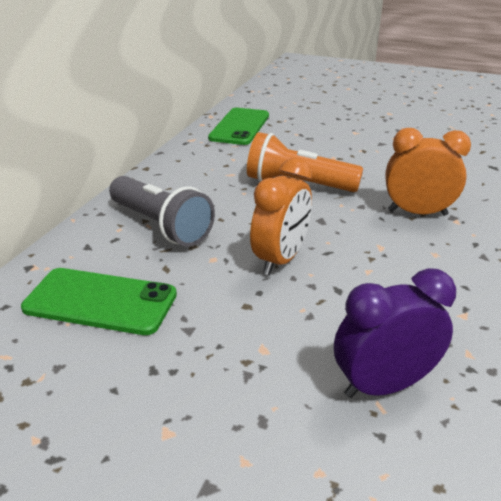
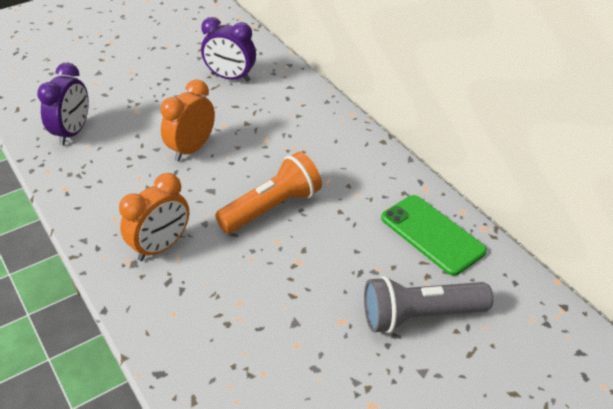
camera: 125 degrees right, 10 degrees up
green phone [21,268,177,335] -> purple clock [201,17,256,82]
grey flashlight [109,176,215,247] -> grey flashlight moved to [364,276,493,333]
orange clock [250,158,312,275] -> orange clock turned 60 degrees clockwise [160,79,215,161]

